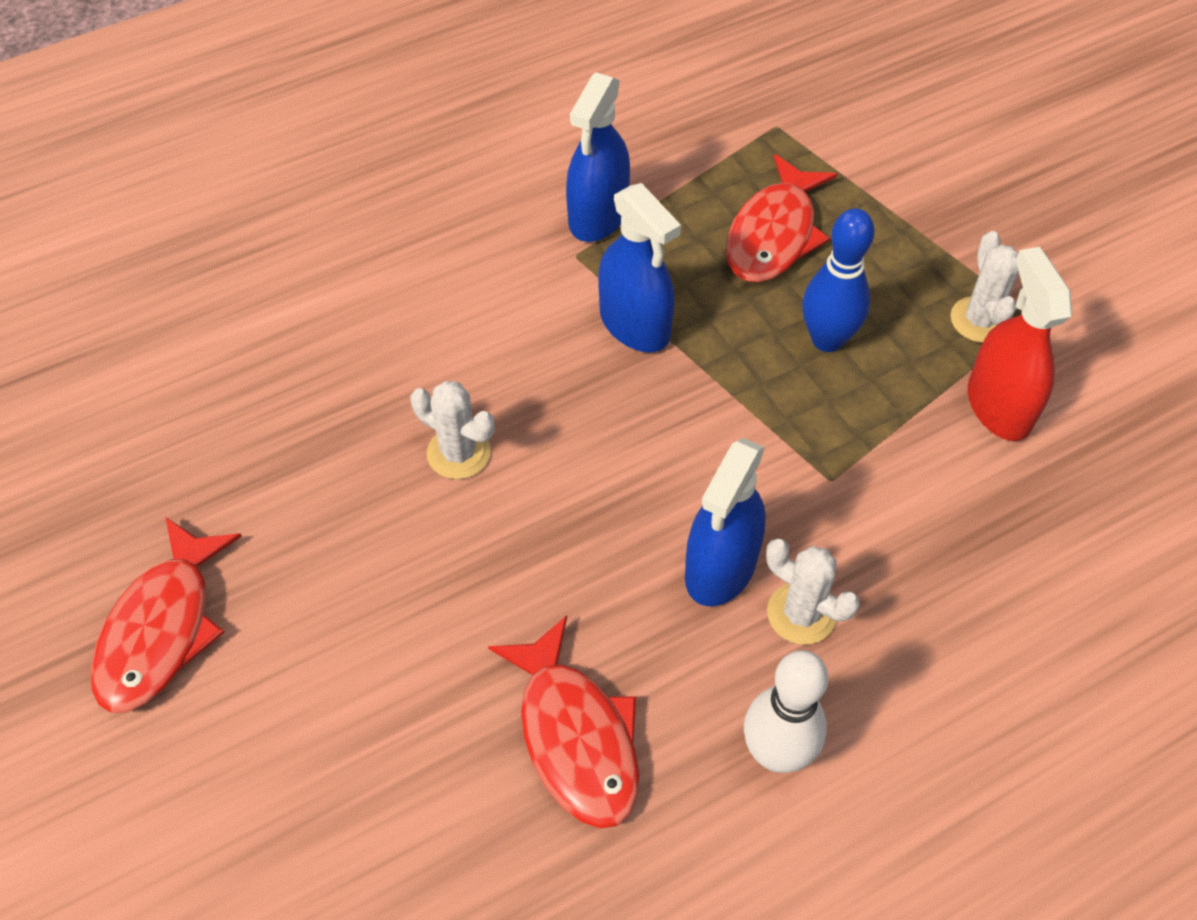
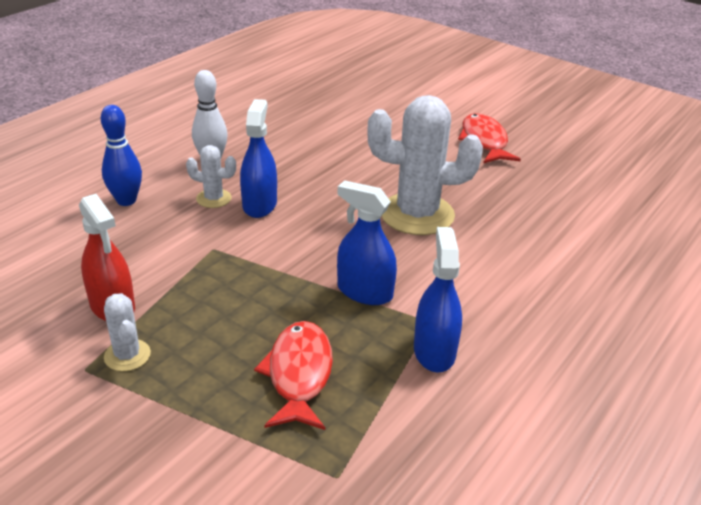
camera: 155 degrees right, 20 degrees down
white cactus [410,381,494,479] -> white cactus [367,95,483,235], size x2.11
red fish [488,615,639,829] -> none
blue bowling pin [802,208,875,352] -> blue bowling pin moved to [101,105,142,206]

